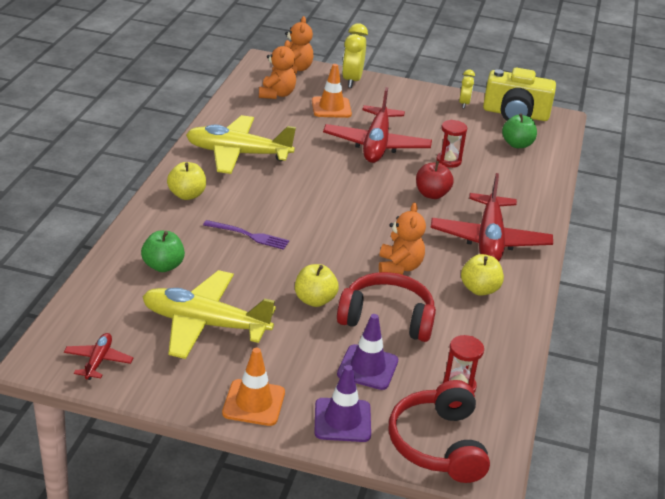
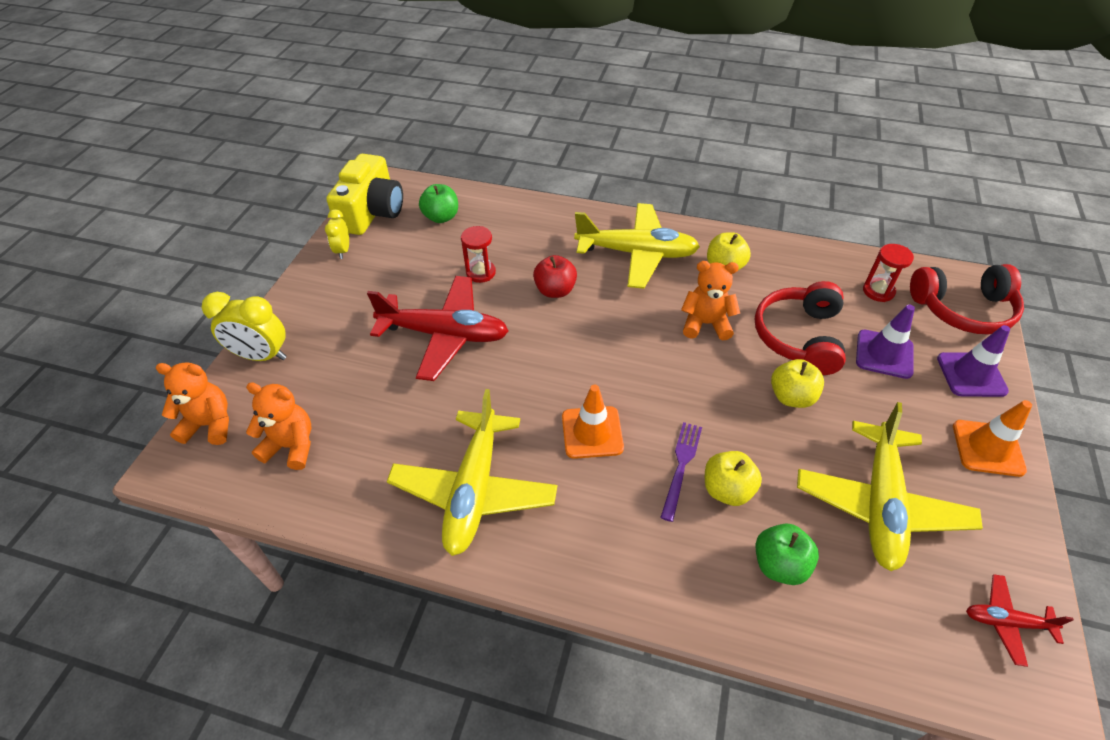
camera: 85 degrees left, 15 degrees up
yellow apple [167,162,206,200] -> yellow apple moved to [705,451,762,506]
orange traffic cone [312,64,352,118] -> orange traffic cone moved to [562,385,624,459]
red plane [431,173,553,261] -> yellow plane [574,203,700,289]
yellow clock [459,70,475,109] -> yellow clock turned 105 degrees counterclockwise [325,209,349,259]

